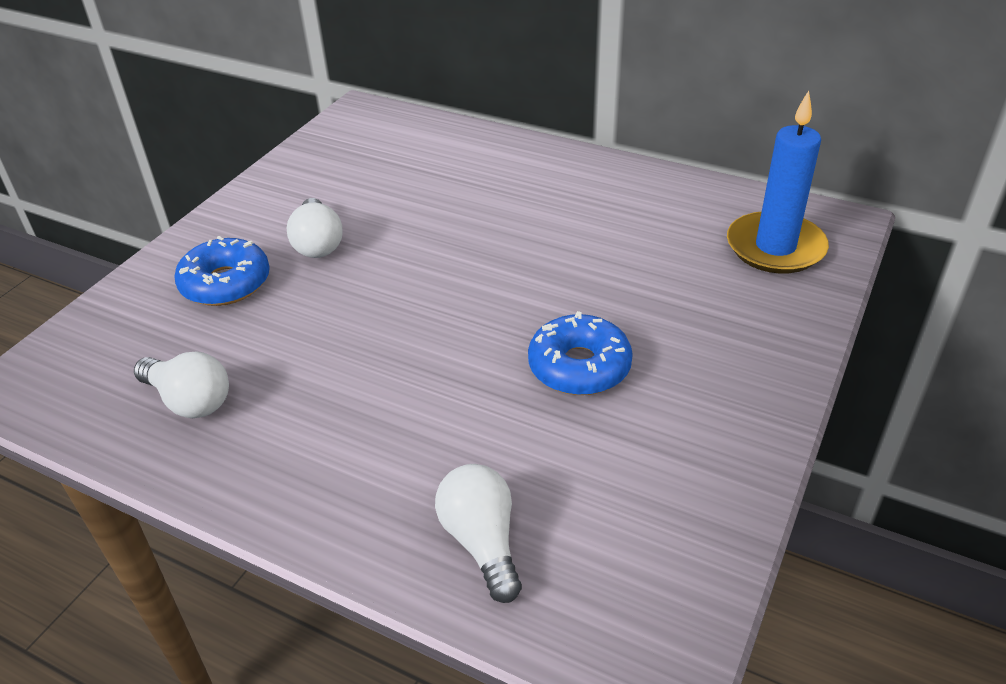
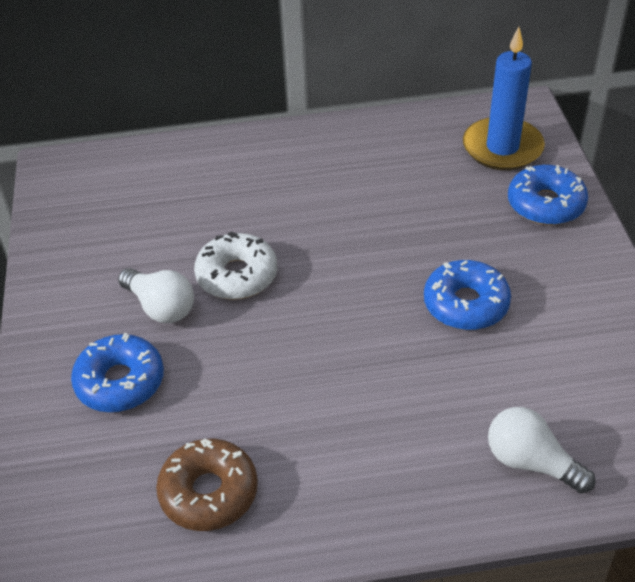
camera: 35 degrees left, 5 degrees up
white light bulb [134,351,229,418] -> brown donut [156,438,258,531]
none -> white donut [194,232,277,300]
none -> blue donut [508,165,588,225]

